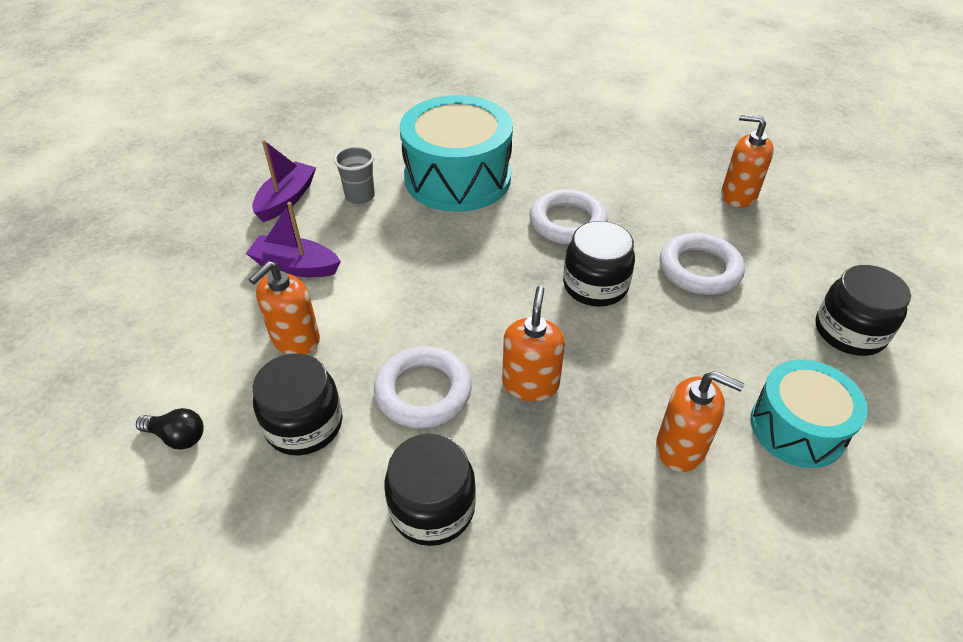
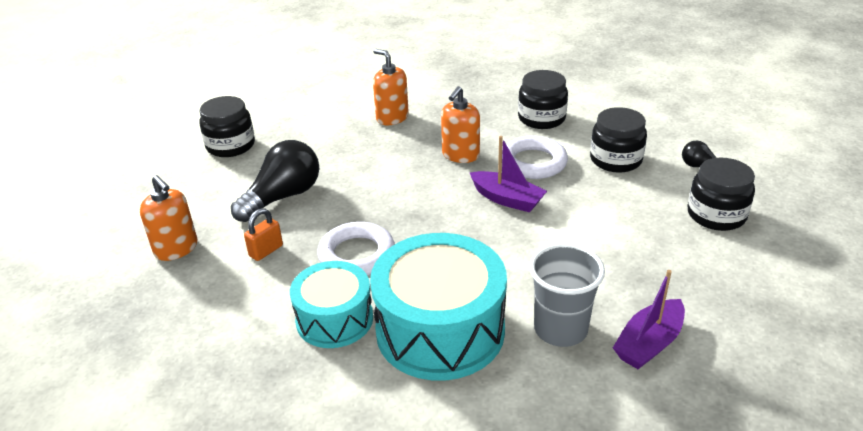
camera: 160 degrees left, 10 degrees down
purple boat [246,202,341,277] -> purple boat moved to [470,136,547,213]
orange soap dispenser [249,261,320,354] -> none
grey cup [334,146,375,204] -> grey cup [530,244,605,347], size x1.53
black jar [563,221,635,307] -> black jar moved to [688,157,755,231]
white ring [660,233,745,295] -> black light bulb [231,140,319,222]
turquoise drum [750,360,867,468] -> turquoise drum moved to [290,261,373,348]
none -> orange padlock [244,208,283,261]

